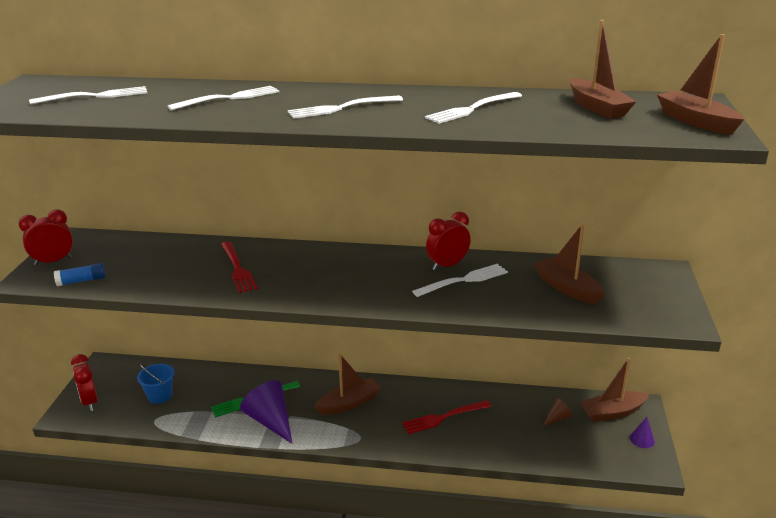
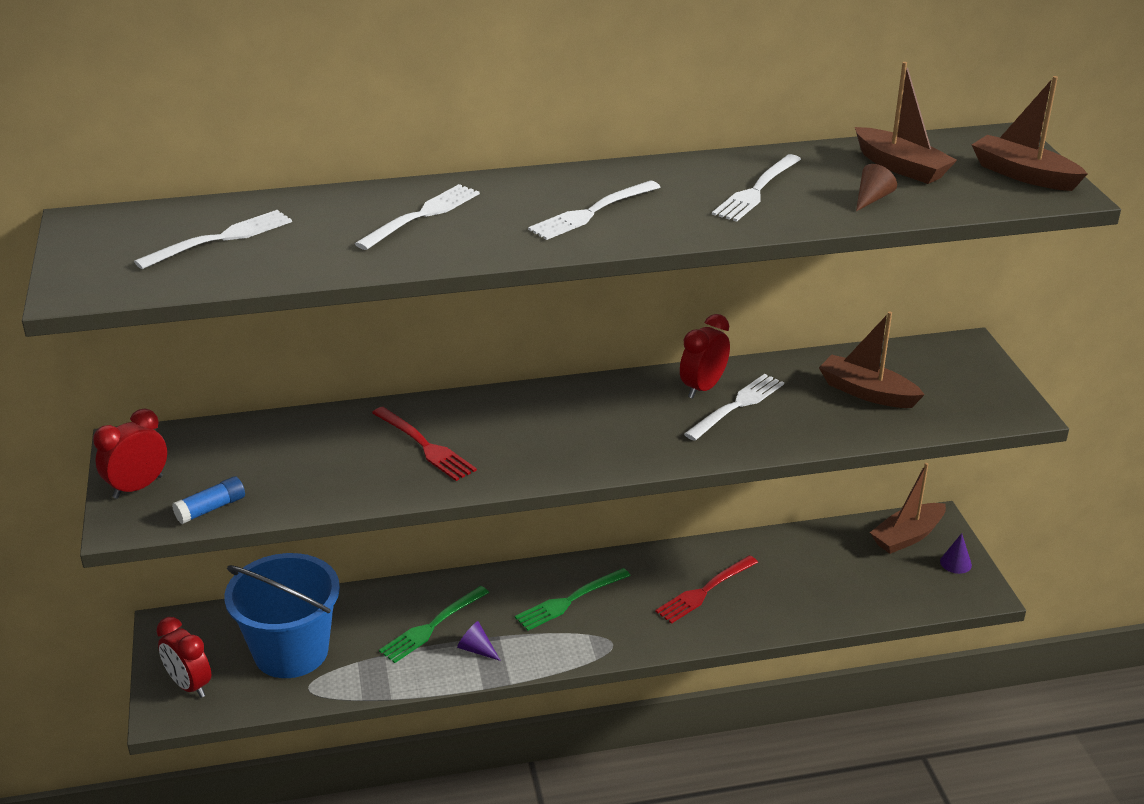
camera: 20 degrees left, 5 degrees up
blue bucket [137,363,175,404] -> blue bucket [224,553,340,678], size x2.04
purple cone [240,380,293,444] -> purple cone [457,621,501,661], size x0.48
brown boat [314,353,381,415] -> green fork [515,568,631,631]
brown cone [543,398,572,426] -> brown cone moved to [856,164,897,211]

